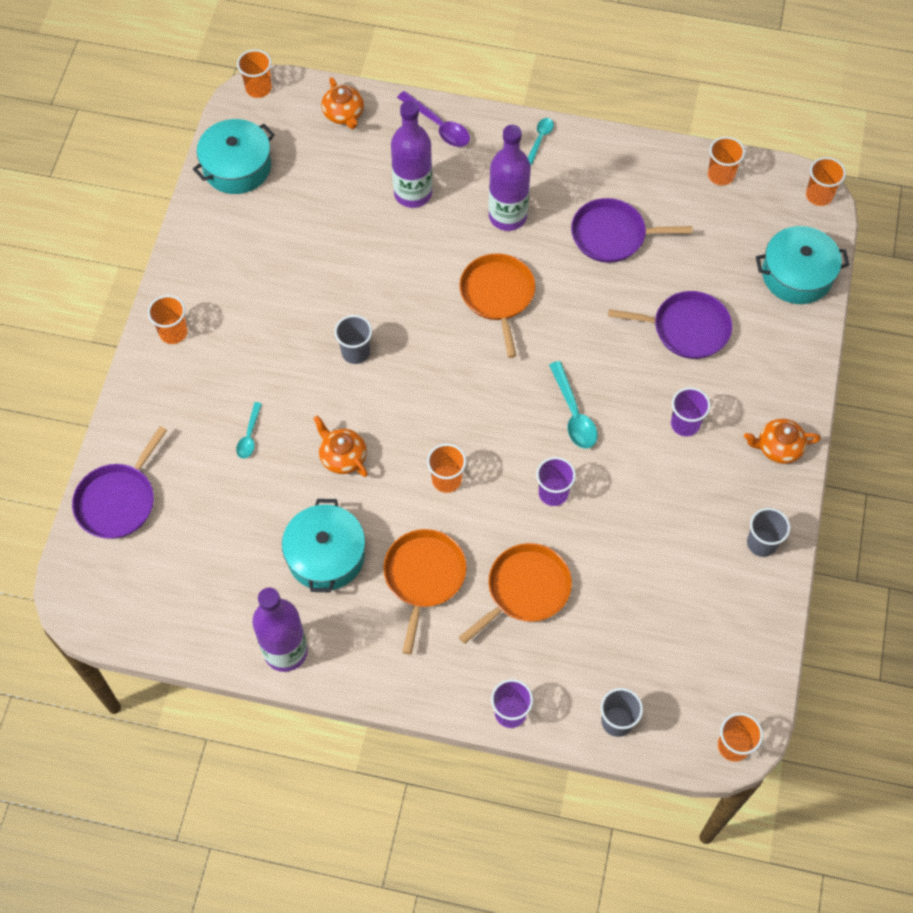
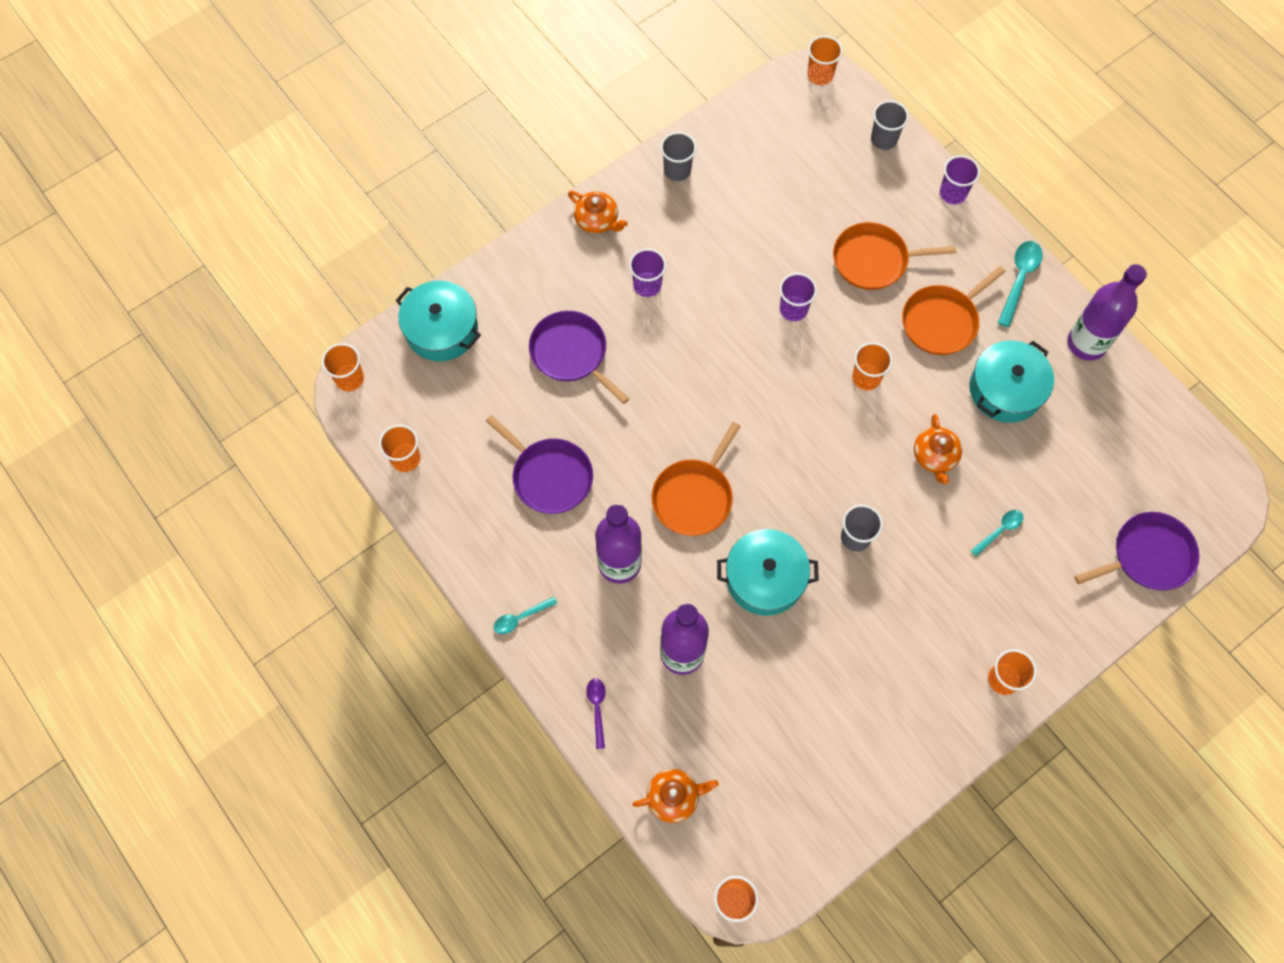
camera: 140 degrees left, 5 degrees up
turquoise pot [193,119,275,194] -> turquoise pot moved to [717,529,819,616]
orange teapot [321,77,364,129] -> orange teapot turned 60 degrees clockwise [632,769,719,823]
purple spoon [397,91,470,147] -> purple spoon [586,678,606,749], size x0.62
turquoise spoon [549,361,597,449] -> turquoise spoon moved to [998,241,1043,327]

